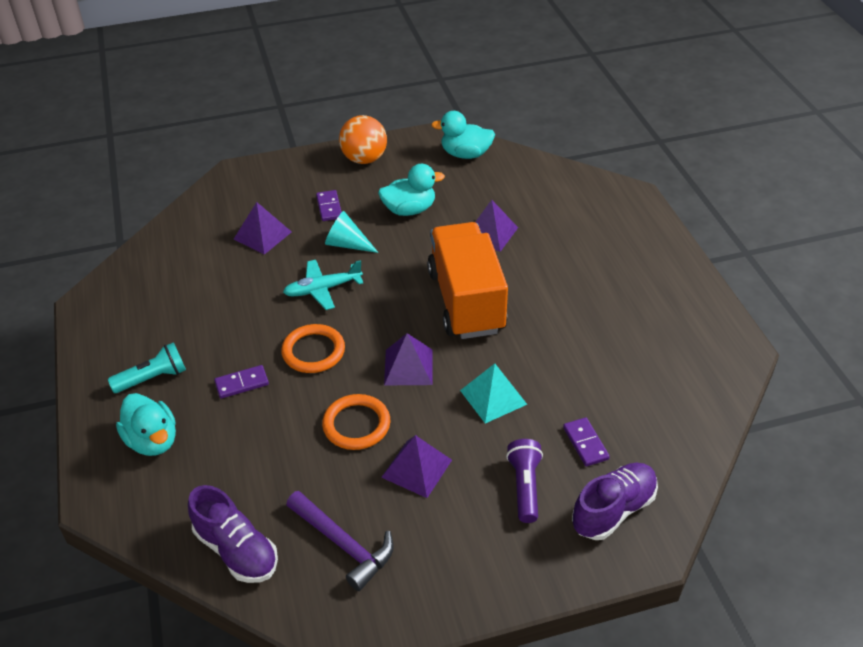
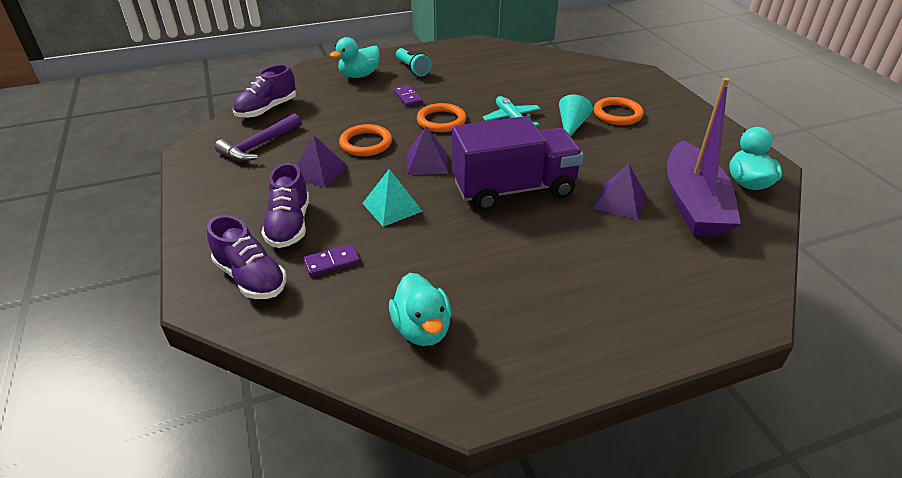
camera: 85 degrees right, 5 degrees down
purple pyramid [234,202,292,255] -> none
purple domino [316,190,342,221] -> orange ring [594,97,644,125]
orange ball [339,115,387,164] -> none
turquoise duck [378,164,445,216] -> turquoise duck moved to [389,273,452,346]
orange truck [427,222,508,339] -> purple truck [452,116,583,211]
purple flashlight [506,439,543,523] -> purple shoe [261,163,309,248]
none -> purple boat [667,78,741,237]

